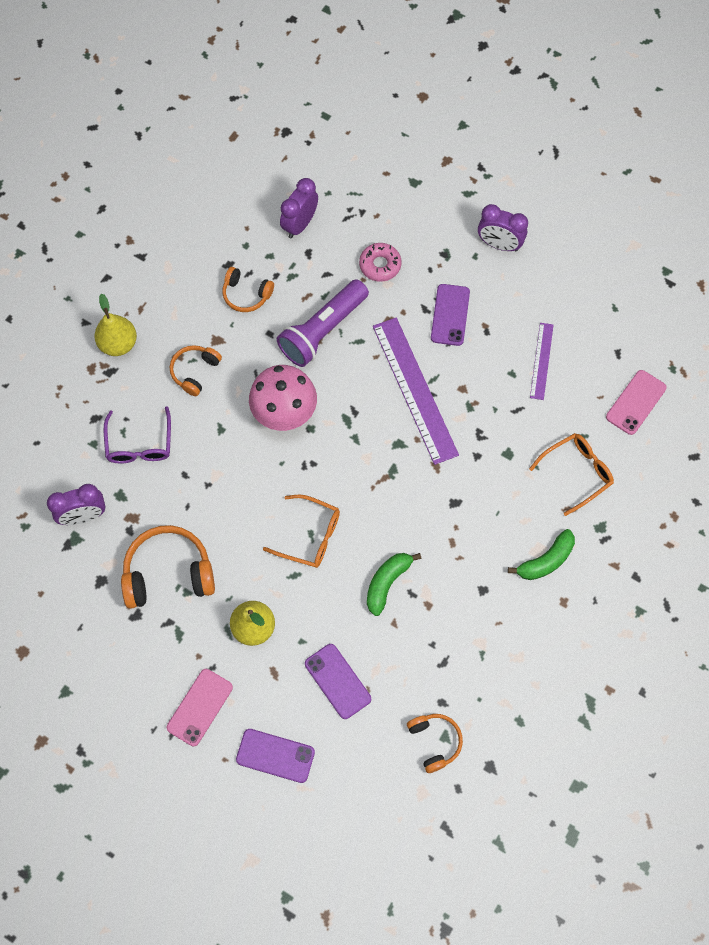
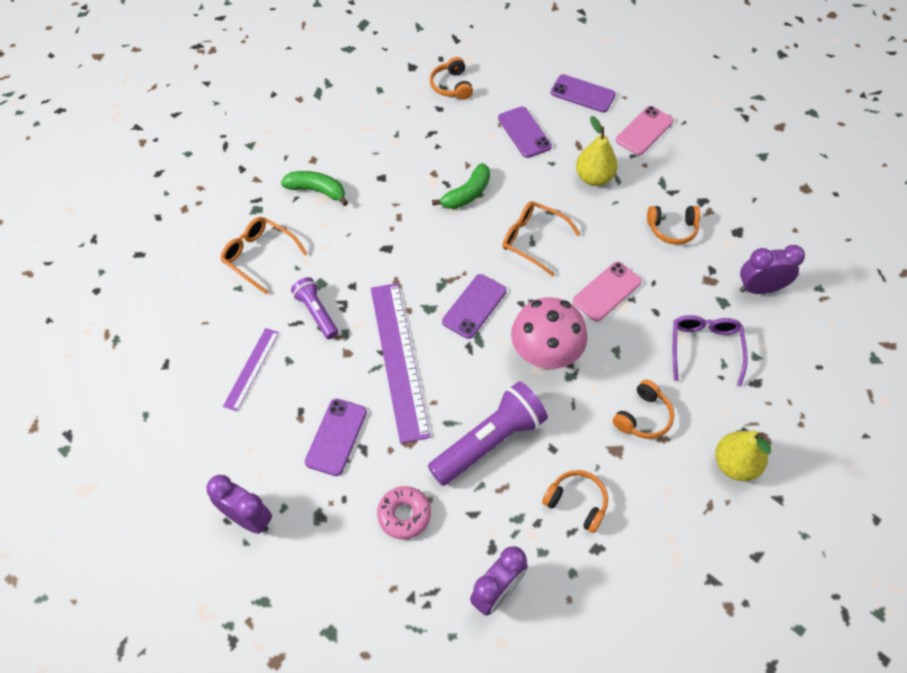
camera: 170 degrees left, 10 degrees down
orange headphones [121,525,215,609] -> orange headphones [647,206,700,245], size x0.59
green banana [508,529,575,580] -> green banana turned 45 degrees clockwise [281,171,348,206]
orange glasses [529,433,614,516] -> orange glasses turned 60 degrees clockwise [220,217,308,295]
pink phone [606,370,667,435] -> pink phone moved to [573,262,642,322]
none -> purple flashlight [291,277,338,339]
none -> purple phone [442,274,507,339]

